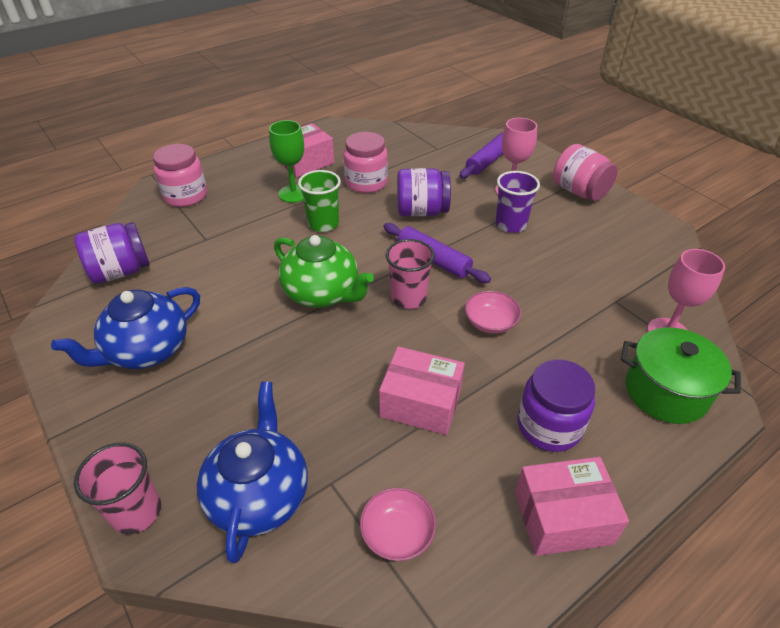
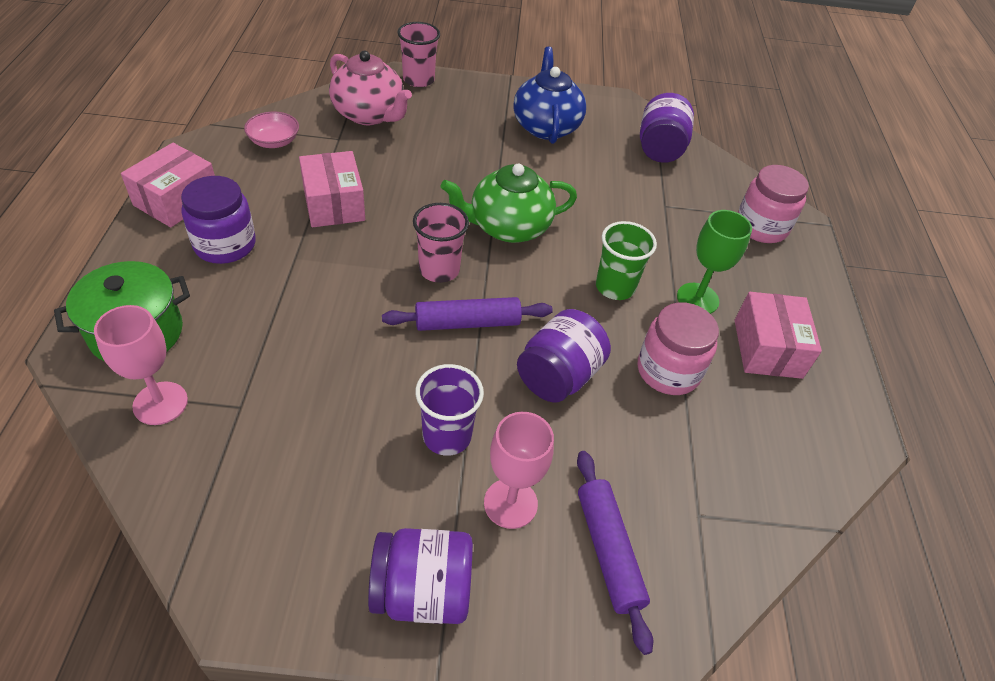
camera: 125 degrees right, 5 degrees up
blue teapot [197,381,308,563] -> pink teapot [329,50,412,125]
pink box [379,347,465,435] -> pink box turned 75 degrees counterclockwise [299,151,365,227]
pink bowl [465,291,521,334] -> none
pink jar [553,144,618,201] -> purple jar [368,528,473,624]

